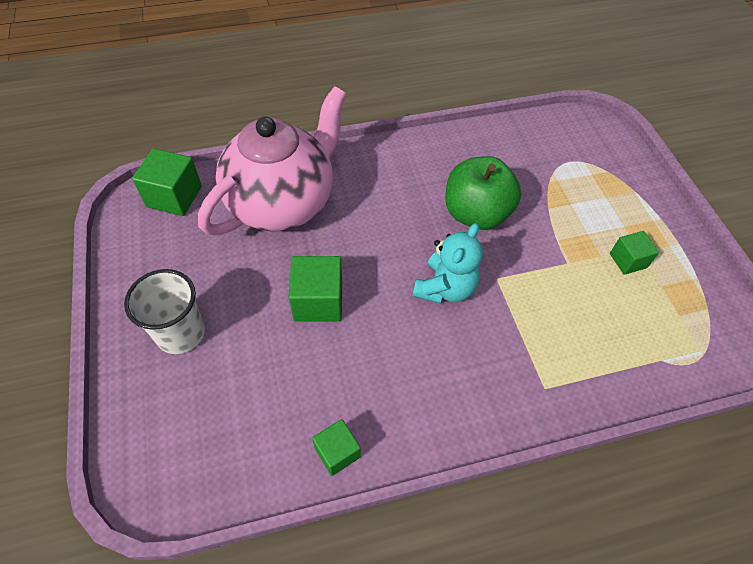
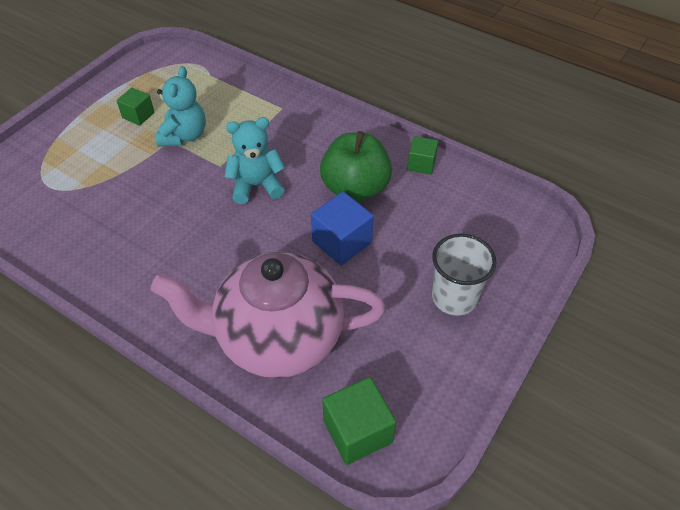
camera: 130 degrees left, 5 degrees down
green cube [289,256,342,322] -> blue cube [311,192,374,265]
green apple [445,156,521,230] -> green apple moved to [320,131,392,202]
none -> turquoise teddy bear [156,66,206,147]

